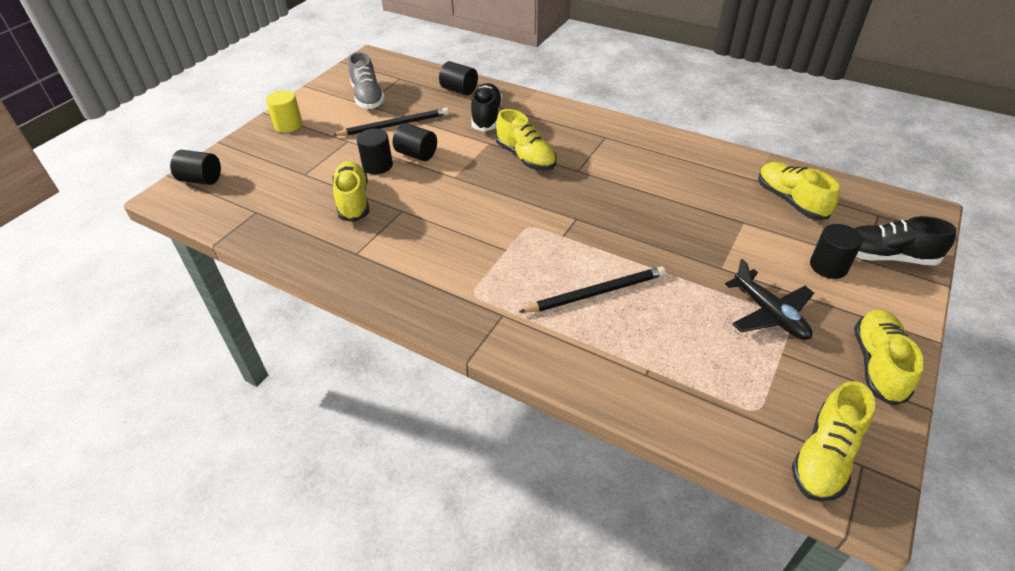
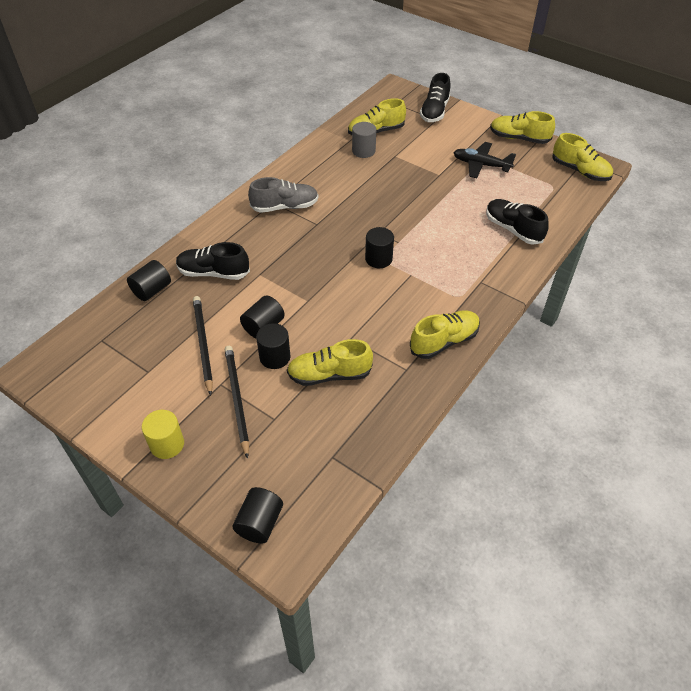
camera: 85 degrees left, 5 degrees up
grey shoe [348,52,385,109] -> grey shoe moved to [248,177,318,213]
yellow shoe [496,109,557,171] -> yellow shoe moved to [410,310,480,359]
black pencil [519,266,666,313] -> black pencil moved to [225,346,249,459]
black plane [725,259,814,340] -> black plane turned 135 degrees counterclockwise [453,142,516,178]
black cylinder [810,224,863,279] -> black cylinder moved to [365,227,394,268]
none -> grey cylinder [352,122,376,158]
none -> black shoe [486,199,549,245]

